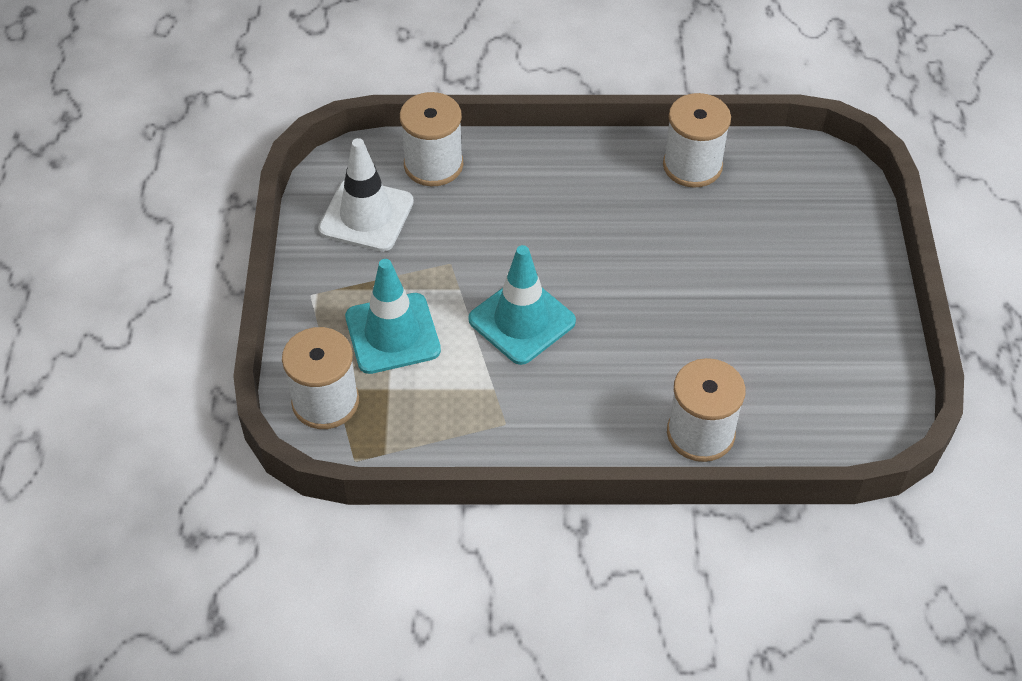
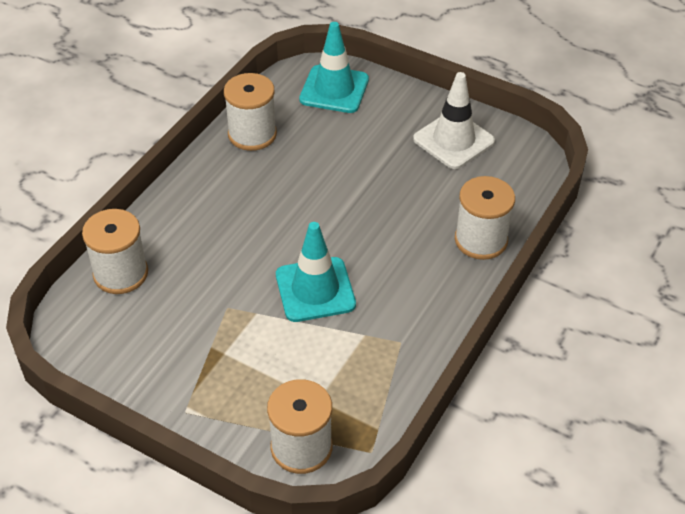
camera: 60 degrees left, 5 degrees down
white traffic cone [318,138,414,252] -> white traffic cone moved to [413,72,495,169]
turquoise traffic cone [345,259,441,374] -> turquoise traffic cone moved to [299,22,369,113]

